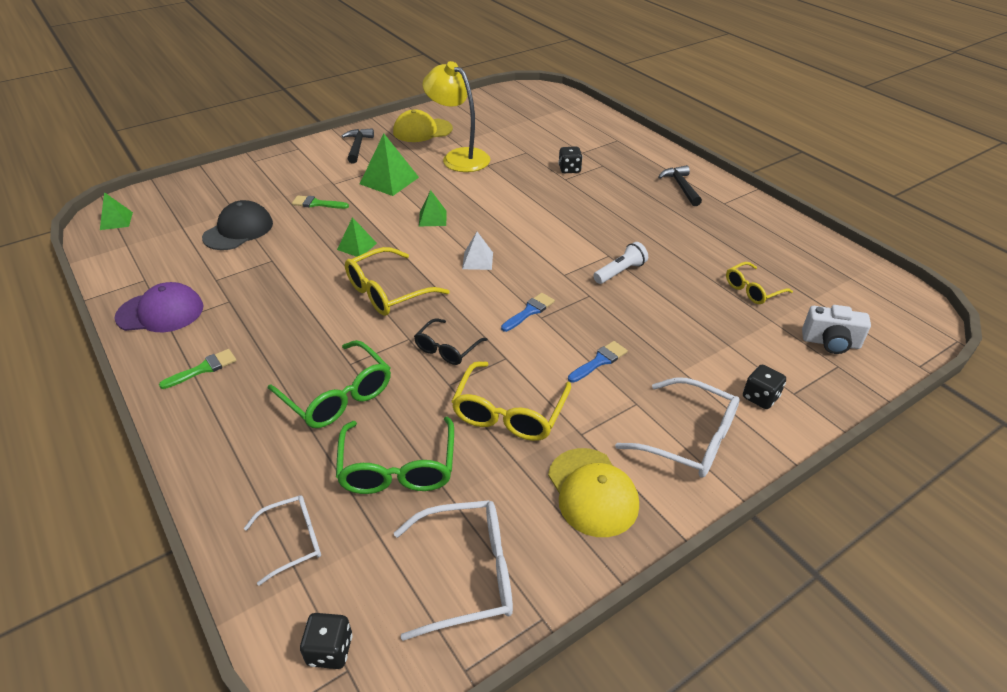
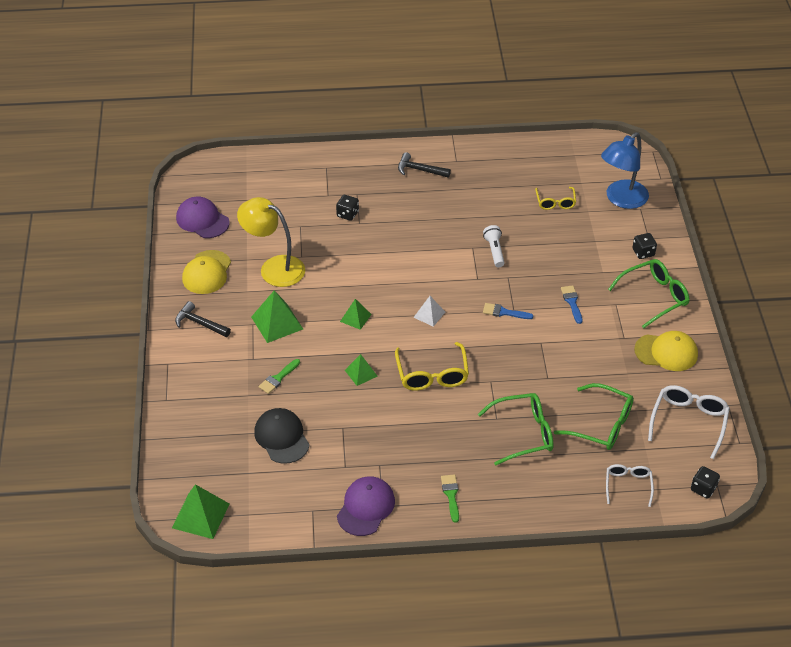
camera: 60 degrees left, 5 degrees up
green pyramid [100,192,133,230] -> green pyramid [172,484,229,539], size x1.68
black glasses [414,318,488,365] -> none
yellow lamp [423,61,490,172] -> yellow lamp turned 45 degrees clockwise [237,197,305,287]
yellow glasses [451,361,571,441] -> none
blue brush [501,293,555,332] -> blue brush turned 60 degrees counterclockwise [483,303,534,319]
white glasses [615,378,740,478] -> green glasses [608,259,689,328]
white camera [802,305,871,354] -> blue lamp [601,132,649,209]
none -> purple cap [176,196,230,238]

